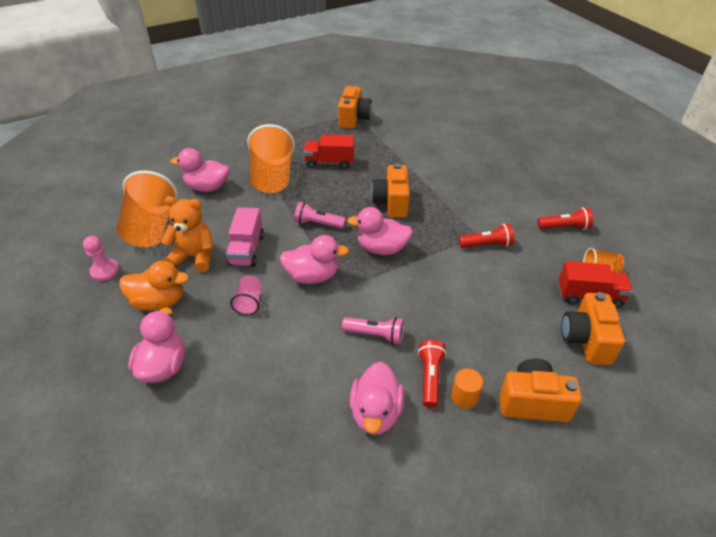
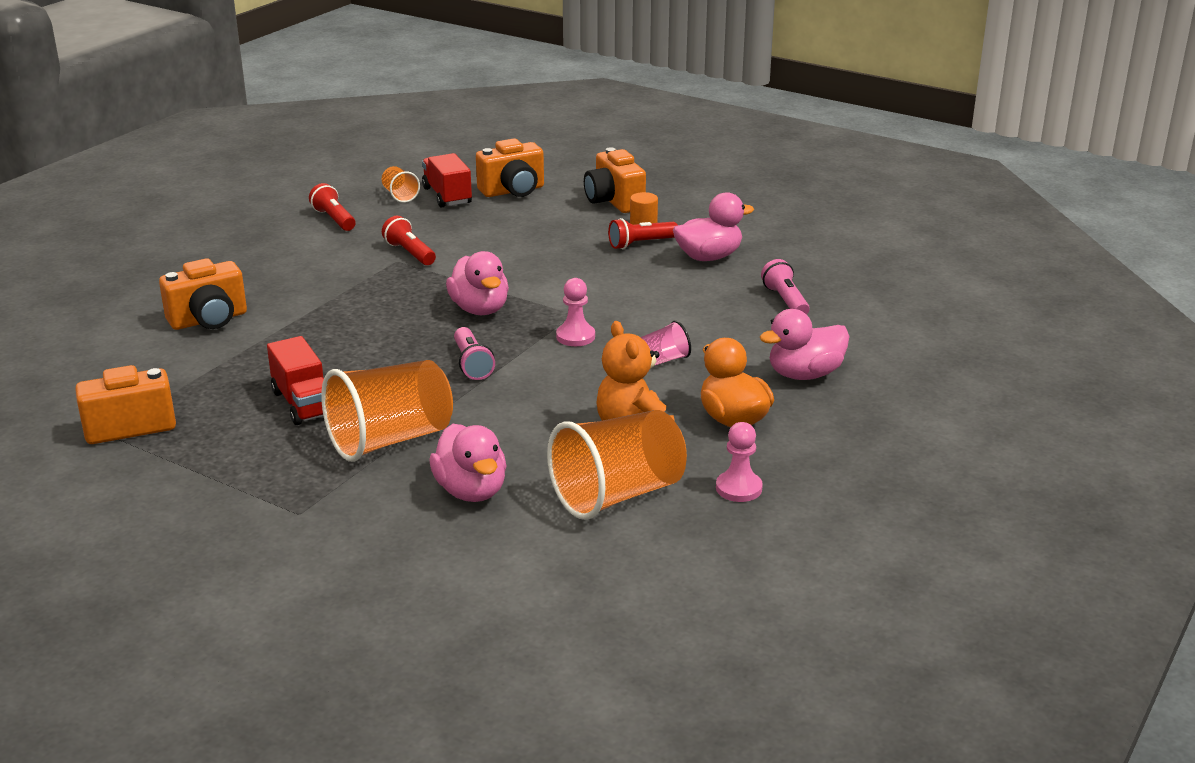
camera: 120 degrees left, 15 degrees down
pink truck [226,207,264,267] -> none
pink duck [280,235,349,284] -> pink pawn [556,278,595,346]
pink flashlight [342,317,404,345] -> pink flashlight moved to [761,259,810,315]
orange camera [371,163,410,218] -> orange camera moved to [159,258,247,330]

